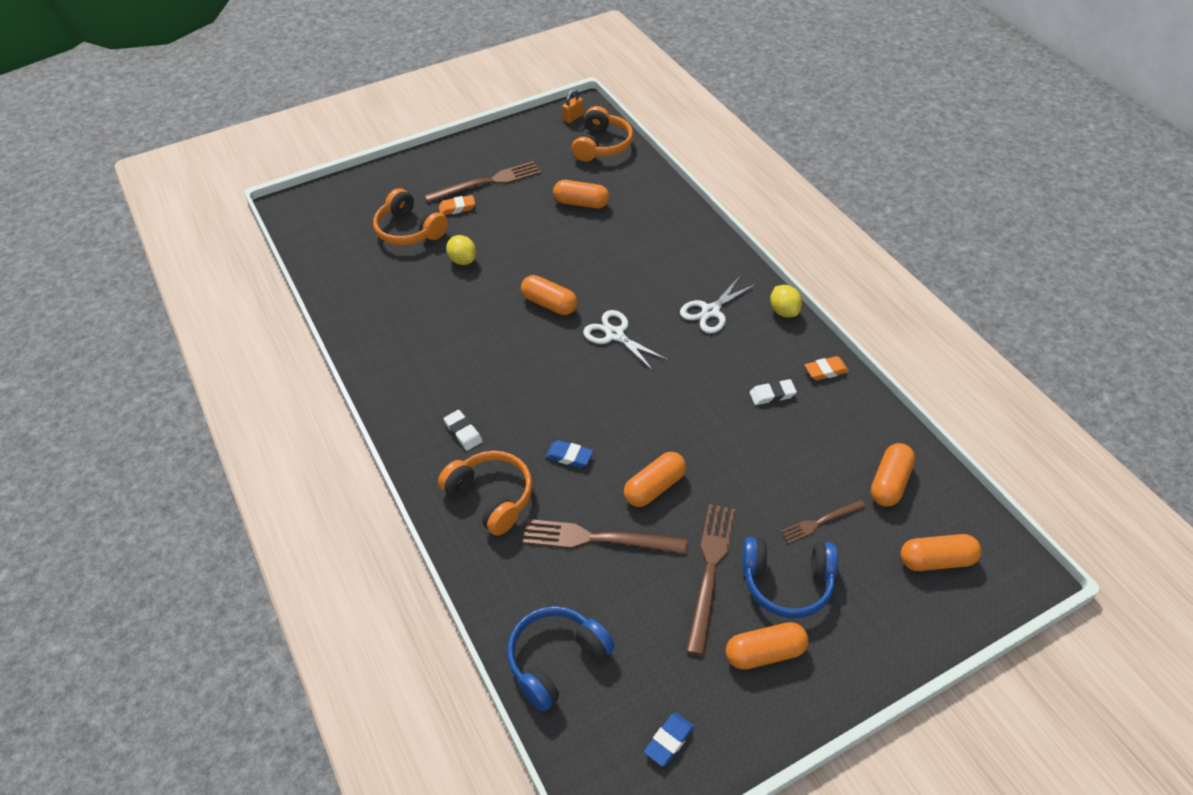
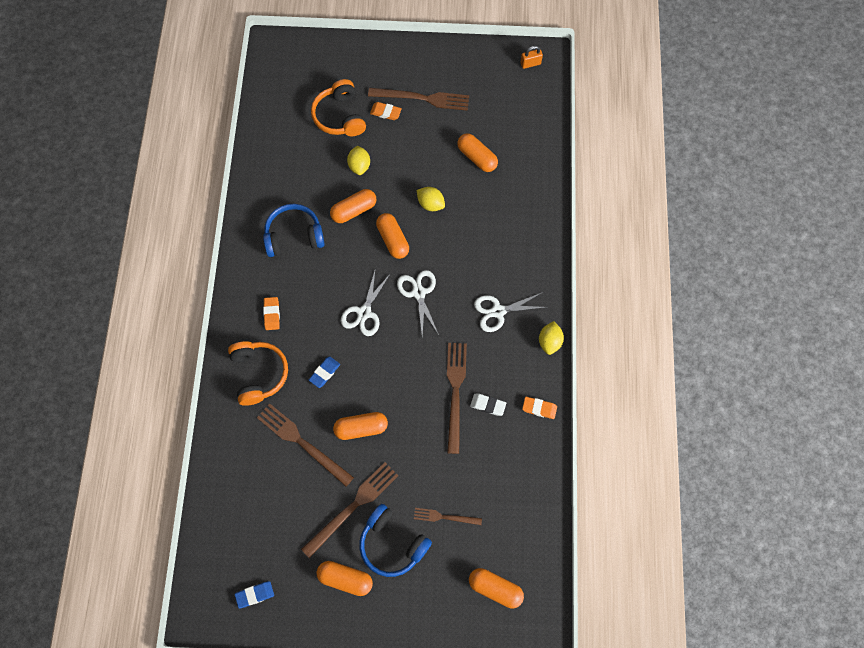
camera: 30 degrees right, 20 degrees up
white eraser [444,410,482,451] -> orange eraser [263,297,280,330]
blue headphones [507,606,615,711] -> blue headphones moved to [263,204,325,257]
blue eraser [546,440,593,468] -> blue eraser turned 75 degrees clockwise [309,357,340,388]
orange headphones [572,106,634,161] -> none
orange capsule [871,443,915,507] -> orange capsule moved to [330,189,376,223]
none -> white scissors [341,268,391,336]
none -> yellow lemon [417,187,445,211]
none -> brown fork [447,343,467,454]

